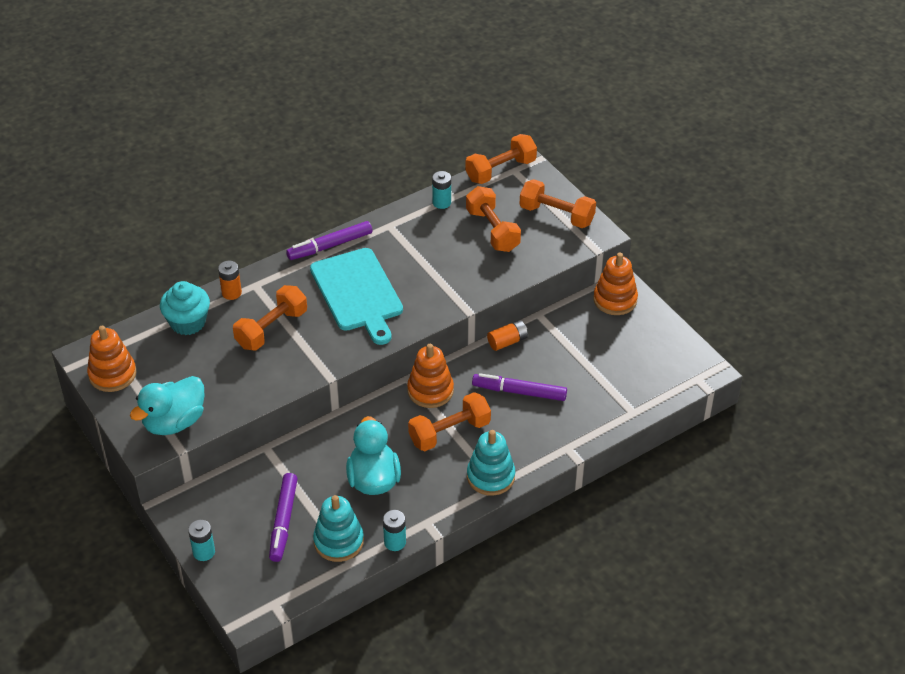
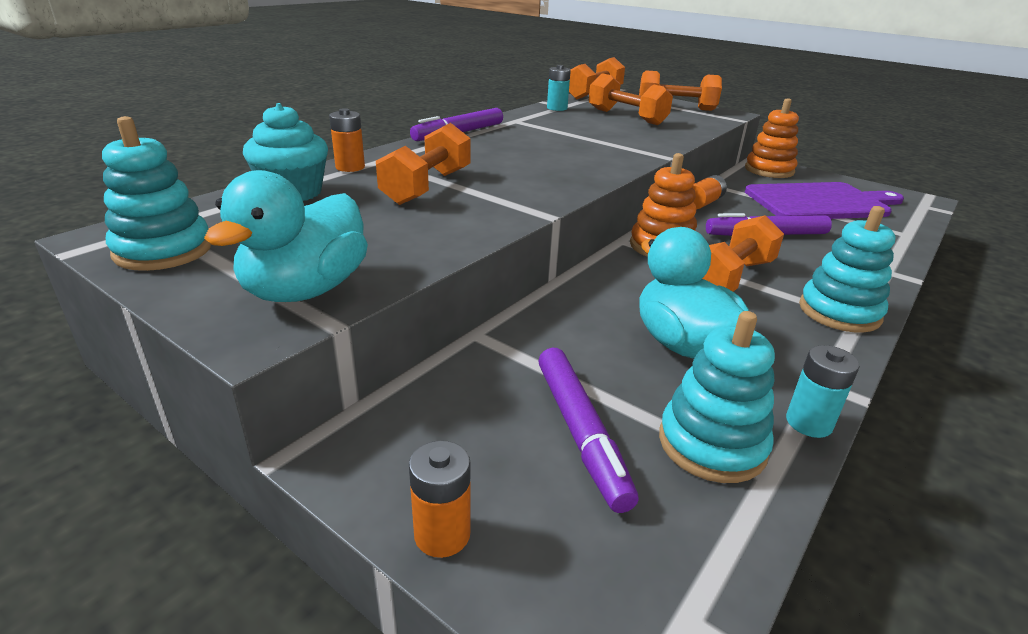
camera: 20 degrees left, 15 degrees down
orange stacking toy [87,326,137,392] -> turquoise stacking toy [102,116,211,271]
turquoise battery [188,520,215,561] -> orange battery [409,440,471,558]
turquoise cutting board [310,248,403,345] -> none
none -> purple cutting board [745,182,904,219]

